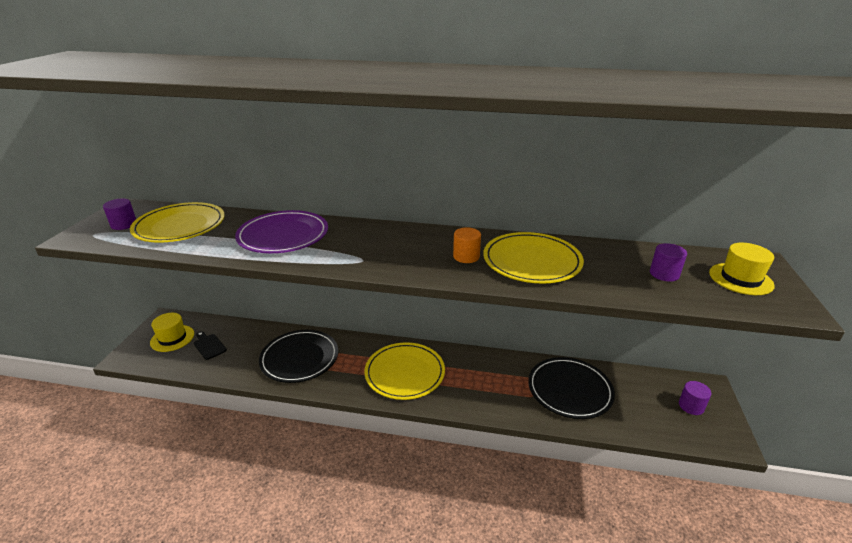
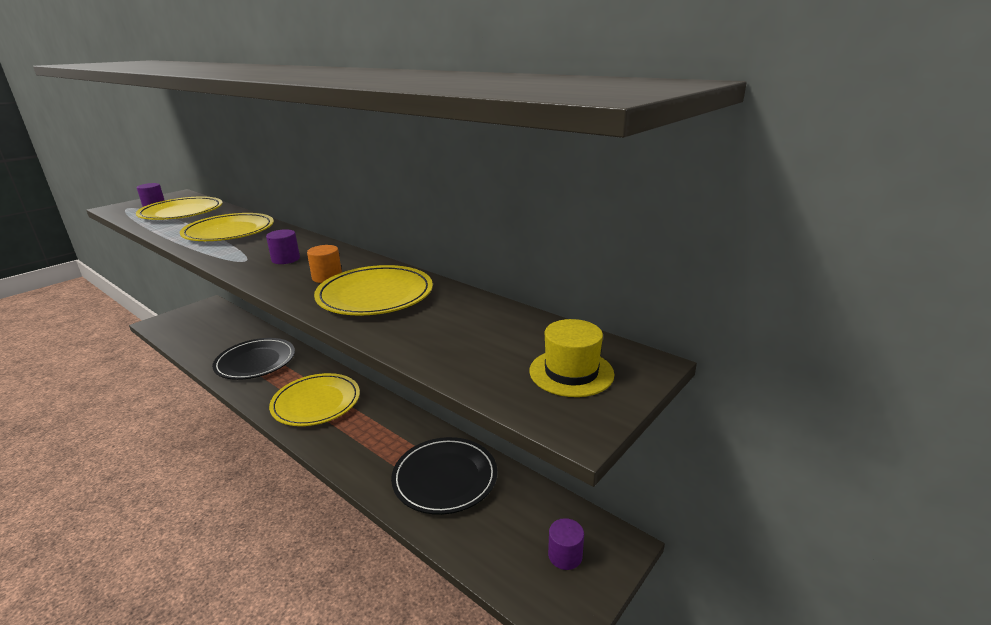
camera: 30 degrees right, 5 degrees down
yellow hat [150,313,194,352] -> none
black cutting board [194,331,227,360] -> none
purple plate [235,210,328,253] -> yellow plate [180,213,274,241]
purple cylinder [650,243,687,282] -> purple cylinder moved to [266,229,300,264]

